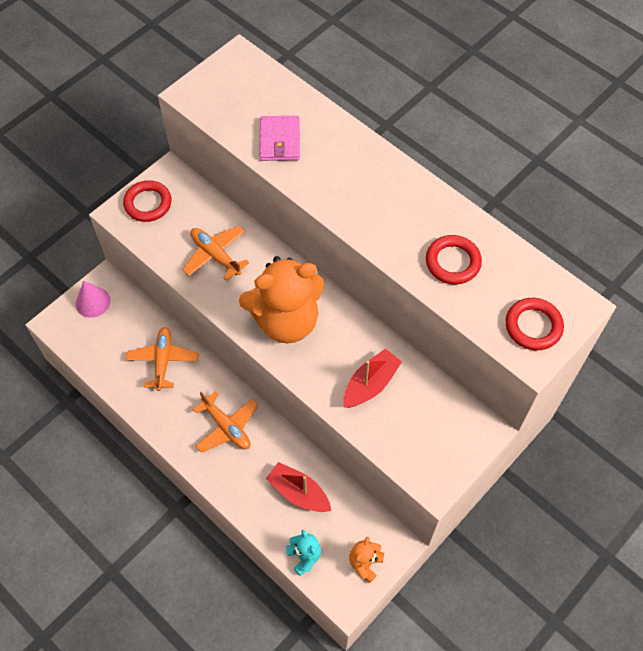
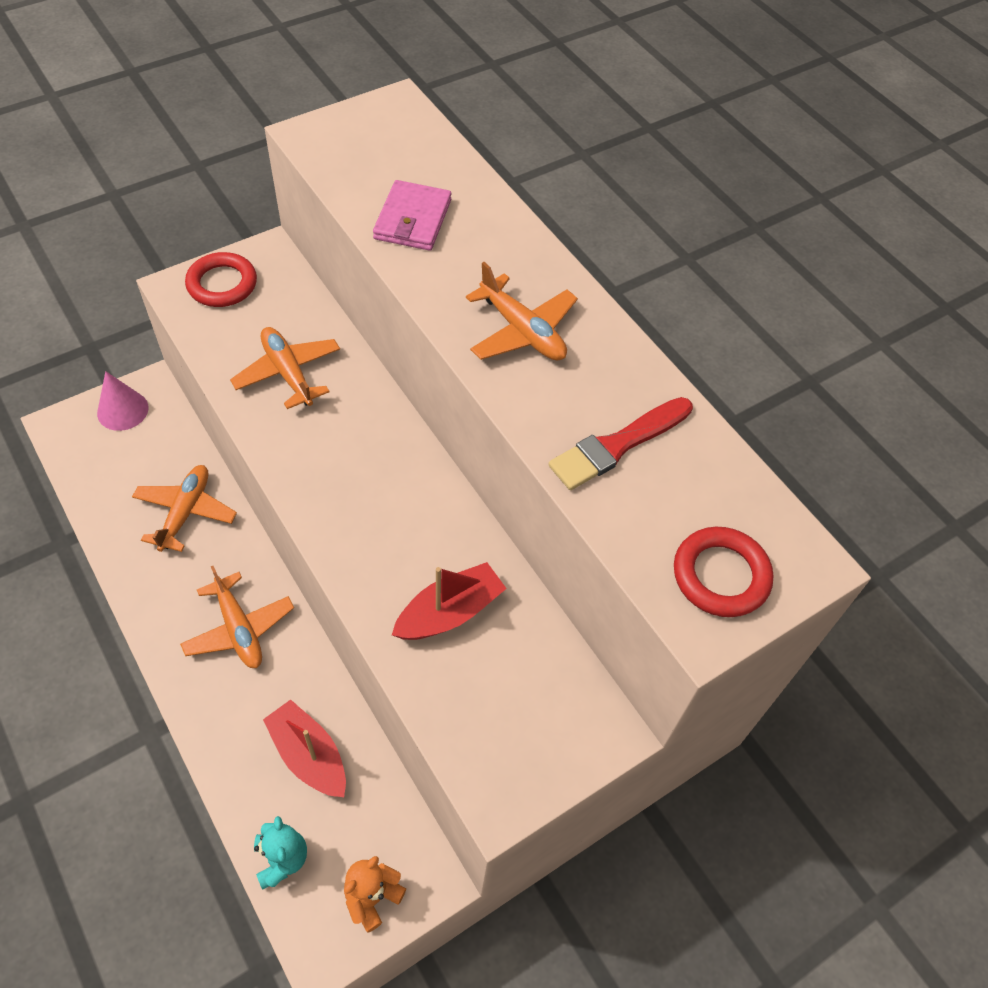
camera: 10 degrees right, 5 degrees down
orange teddy bear [239,256,324,343] -> none
red ring [426,235,482,284] -> red brush [548,397,693,490]
none -> orange plane [466,262,578,360]

